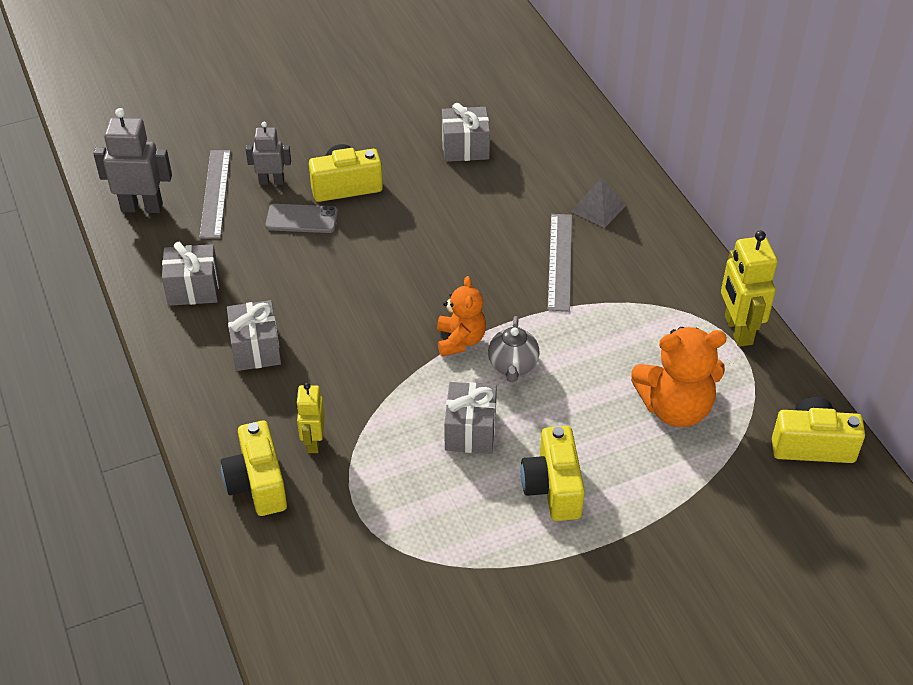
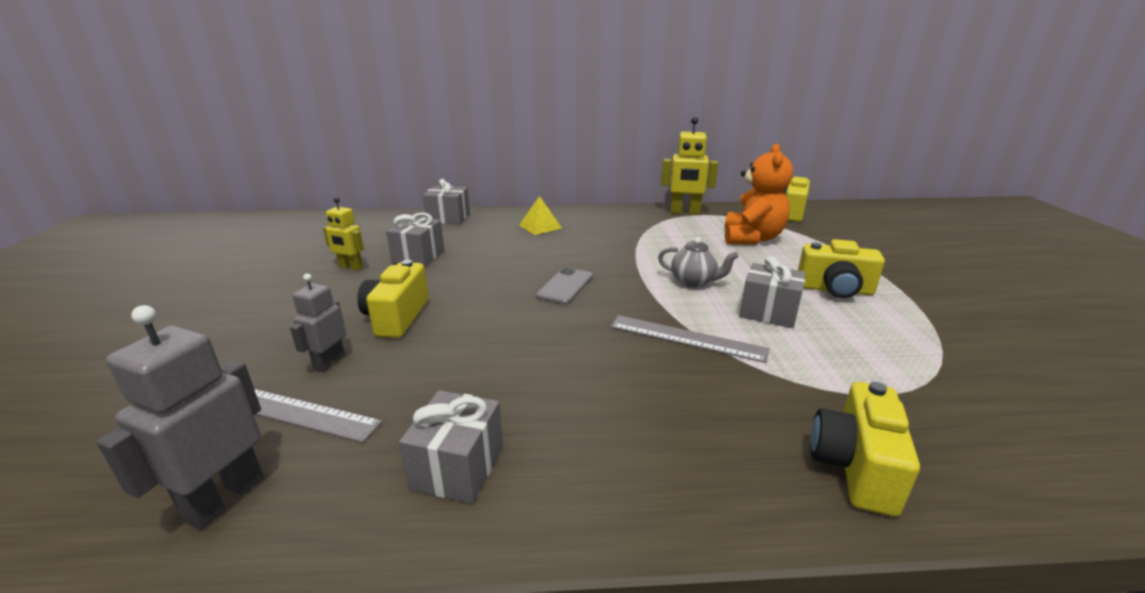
camera: 70 degrees left, 20 degrees down
yellow camera [221,421,287,516] -> yellow camera turned 105 degrees clockwise [811,382,920,517]
grey gift [227,300,281,371] -> grey gift moved to [423,179,470,224]
grey phone [265,204,338,233] -> grey phone moved to [536,267,593,305]
yellow robot [296,383,325,453] -> yellow robot moved to [323,197,364,271]
orange teddy bear [437,276,486,356] -> none
grey ruler [548,214,572,312] -> grey ruler moved to [610,315,770,363]
grey pyramid [571,178,626,228] -> yellow pyramid [519,196,562,235]

